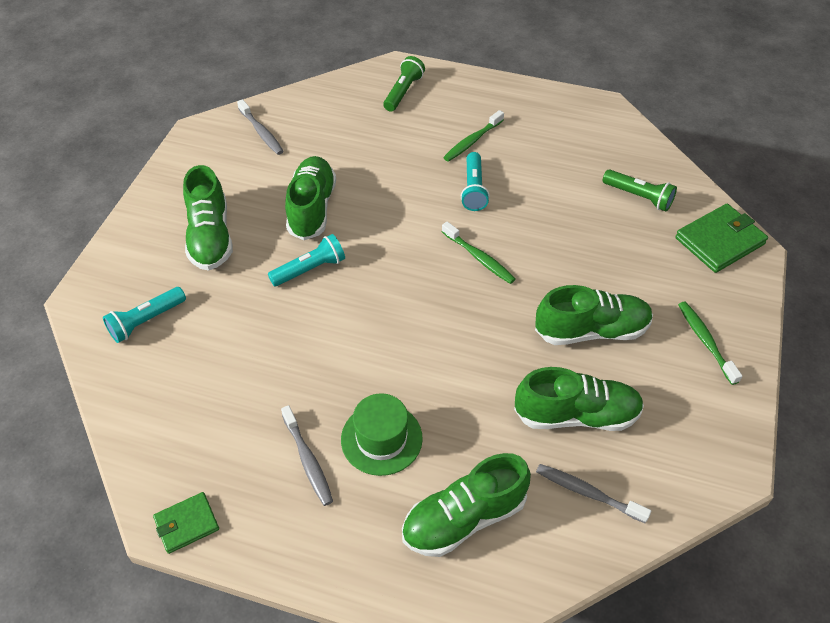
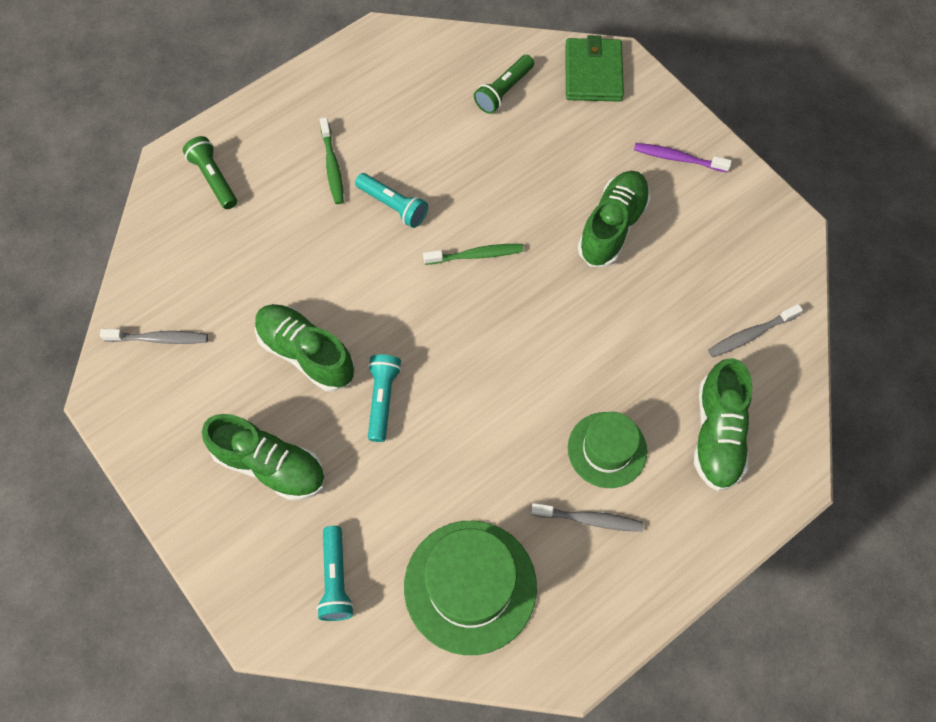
camera: 55 degrees left, 15 degrees up
green wallet [153,492,219,554] -> none
green shoe [514,367,644,431] -> none
green flashlight [602,169,677,211] -> green flashlight turned 150 degrees clockwise [474,55,534,114]
green toothbrush [678,302,742,385] -> purple toothbrush [634,143,732,172]
none -> green hat [404,521,537,655]

